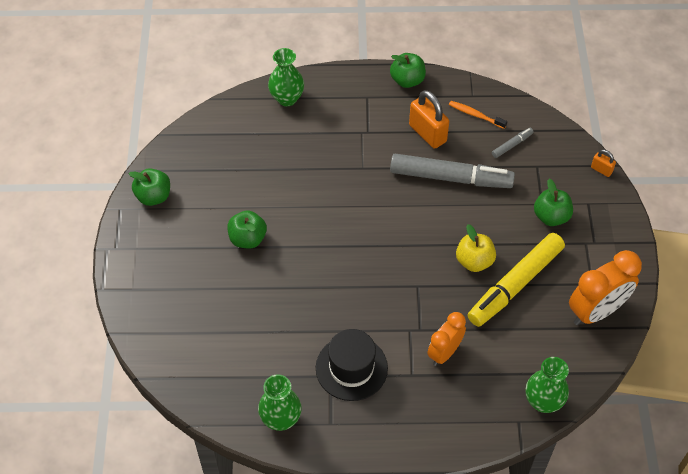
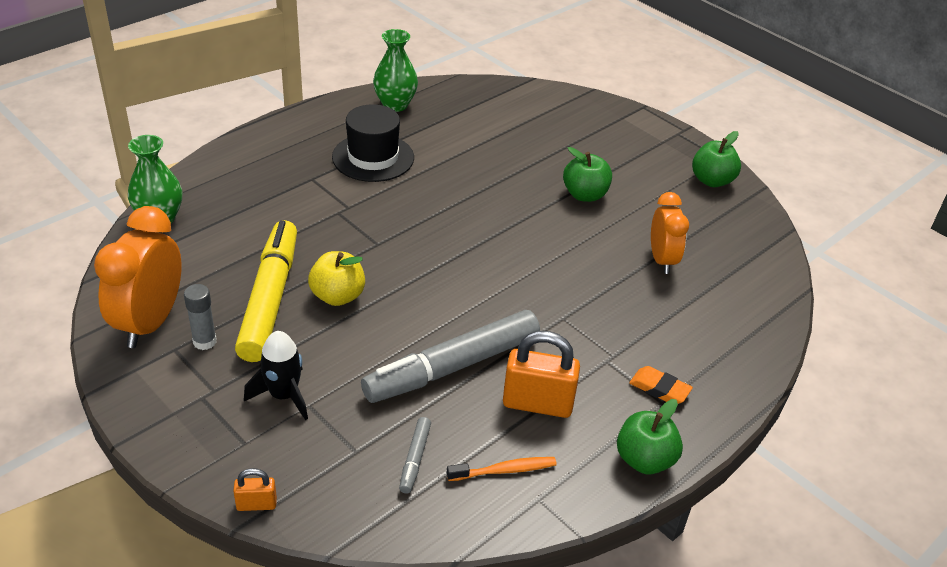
camera: 135 degrees right, 15 degrees down
green vase [268,48,304,106] -> none
orange clock [427,312,466,366] -> orange clock moved to [651,192,689,274]
green apple [534,179,573,226] -> black rocket [244,331,308,420]
none -> grey glue stick [184,284,217,350]
none -> orange eraser [629,366,693,404]

